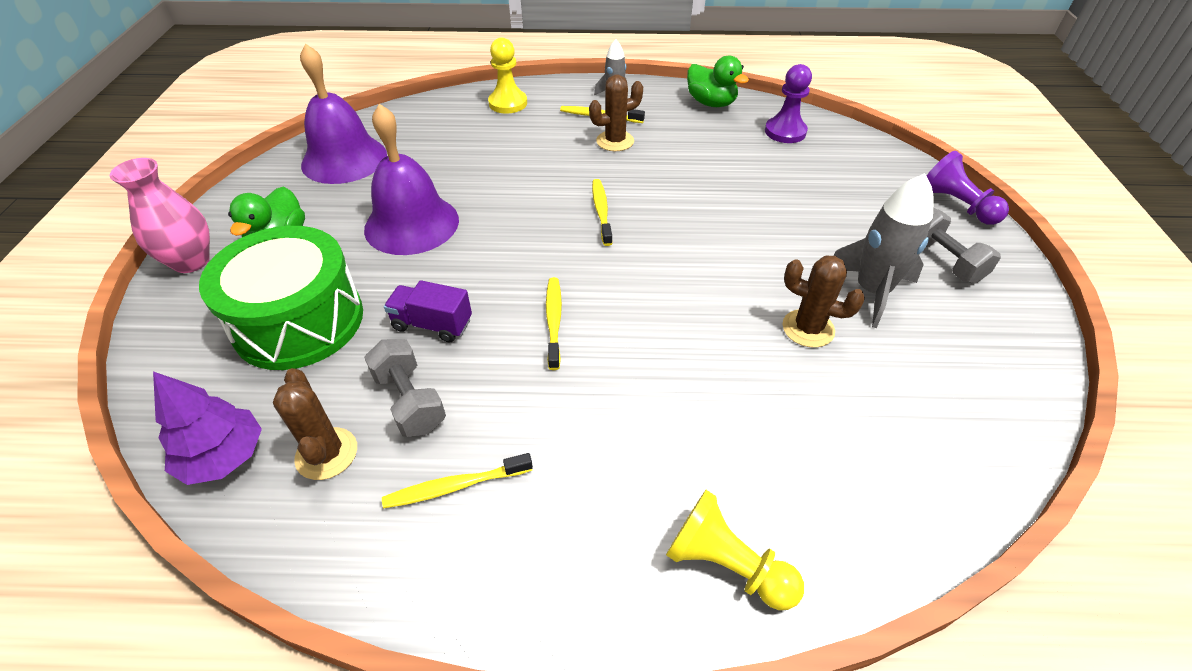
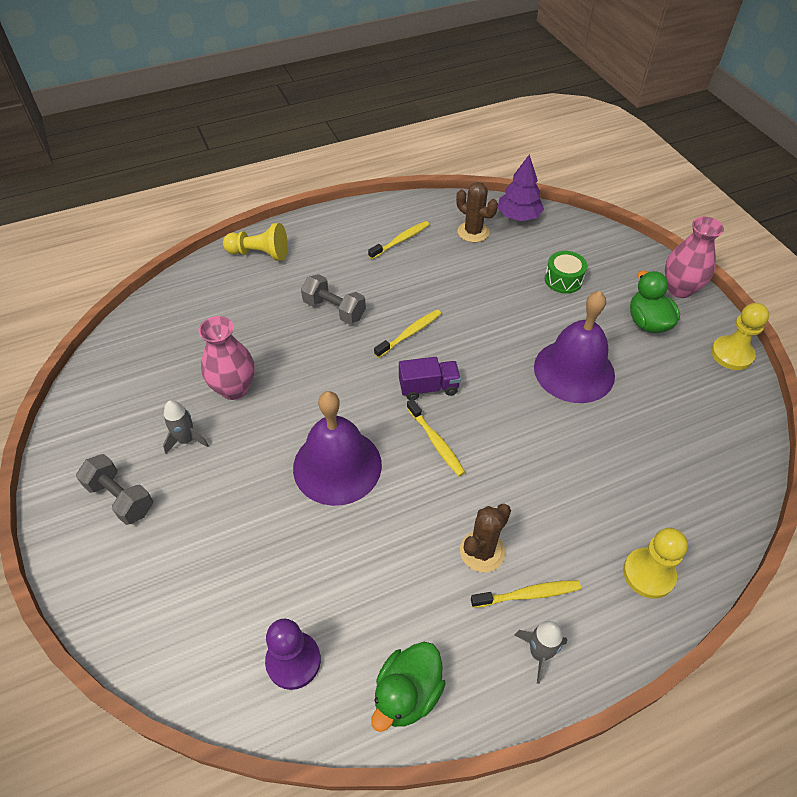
camera: 155 degrees right, 5 degrees up
green drum [199,226,363,370] -> green drum [545,251,587,294], size x0.45
purple bell [300,43,387,184] -> purple bell moved to [293,391,382,506]
grey dumbbell [364,339,446,437] -> grey dumbbell moved to [301,274,366,324]
purple truck [384,280,472,342] -> purple truck moved to [399,357,461,400]
yellow toothbrush [546,277,562,370] -> yellow toothbrush turned 105 degrees counterclockwise [374,310,441,358]
green duck [687,55,749,107] -> green duck turned 75 degrees counterclockwise [371,642,446,732]
brown cactus [783,255,865,348] -> pink vase [198,316,255,400]
grey rocket [833,173,933,328] -> grey rocket [163,400,209,454], size x0.58
purple pawn [927,151,1009,225] -> none
none -> yellow pawn [711,303,769,370]

